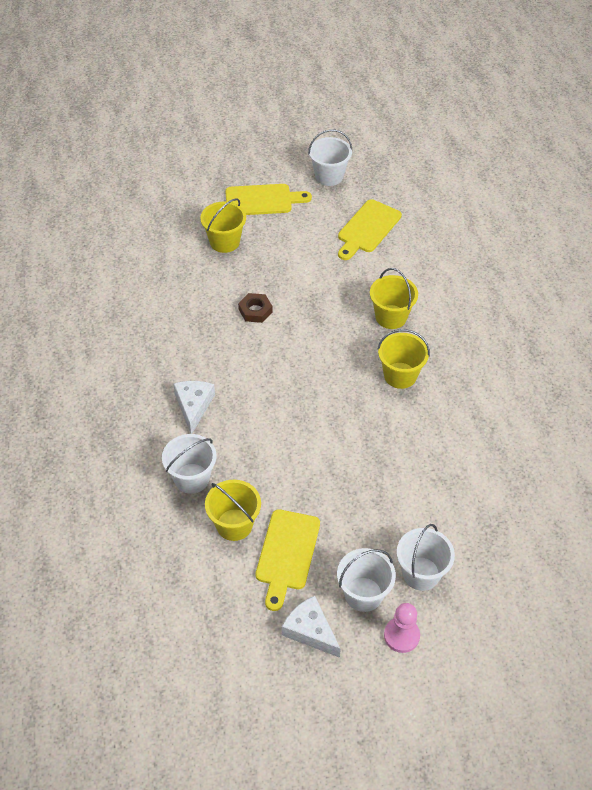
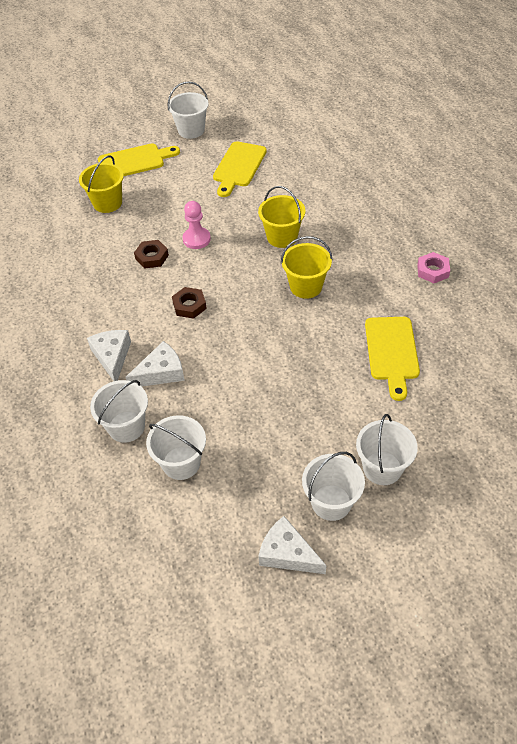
camera: 10 degrees left, 0 degrees up
yellow bucket [205,480,261,541] -> white bucket [146,415,206,480]
yellow cutting board [255,509,320,611] -> yellow cutting board moved to [365,317,420,401]
pink pawn [384,603,420,653] -> pink pawn moved to [183,201,211,249]
none -> white cheese [125,341,185,387]
none -> brown nut [172,287,207,319]
none -> pink nut [417,252,450,283]

